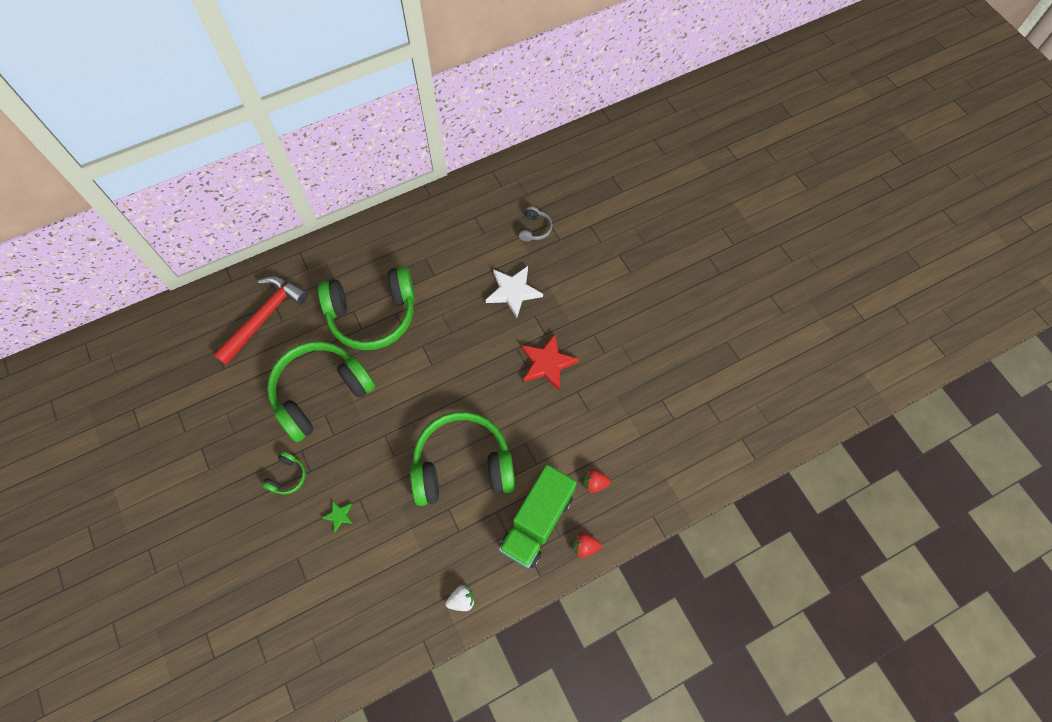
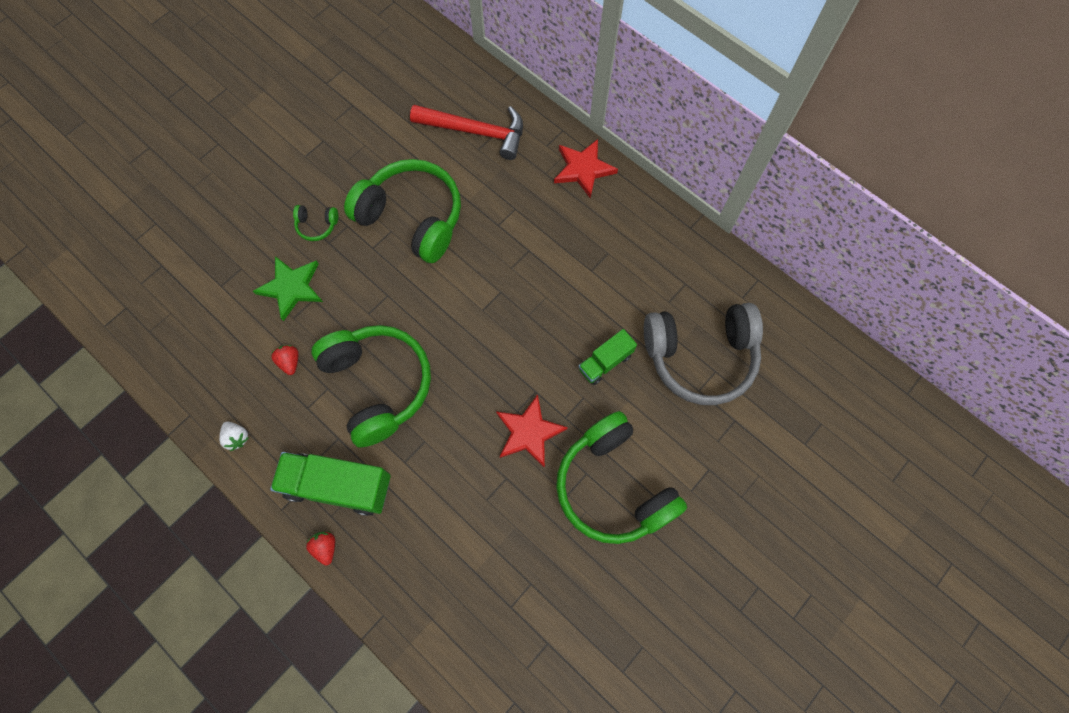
camera: 70 degrees right, 5 degrees up
green headphones [318,266,415,350] -> green headphones moved to [556,411,687,544]
green star [322,500,354,533] -> green star [253,256,323,321], size x2.03
white star [485,266,543,318] -> green truck [579,329,637,385]
grey headphones [518,206,553,242] -> grey headphones [644,303,763,405], size x2.48
red strawberry [583,469,611,493] -> red strawberry moved to [271,345,299,375]
none -> red star [554,139,618,198]

